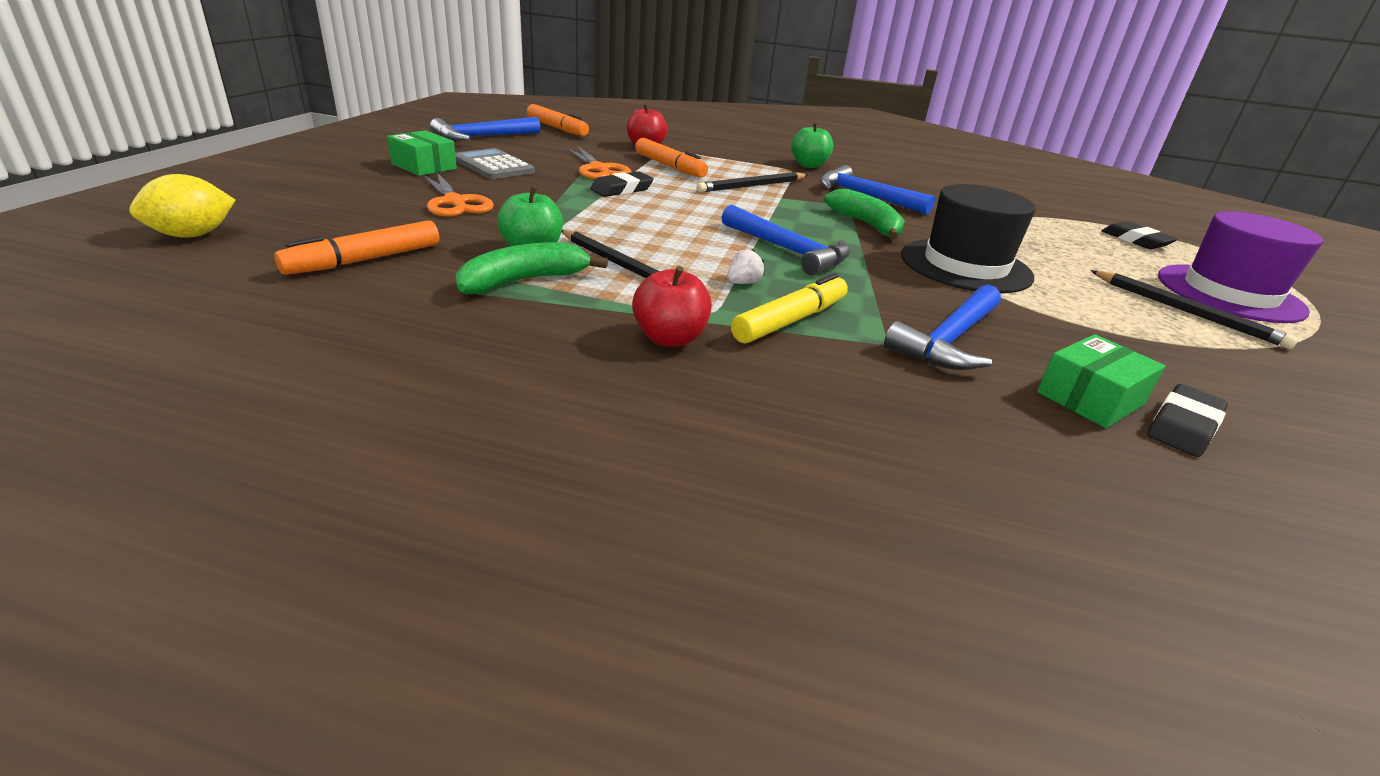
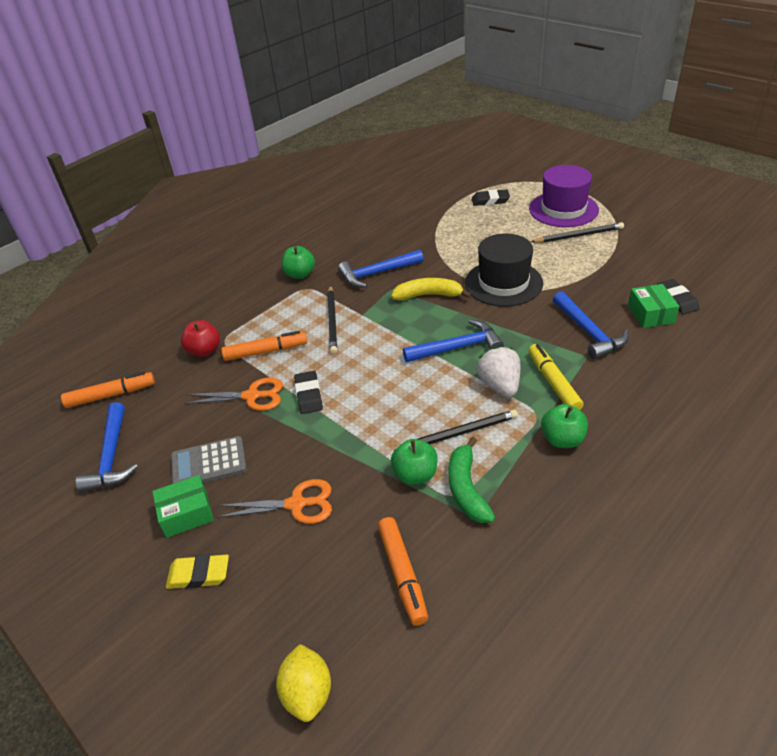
camera: 55 degrees left, 10 degrees up
red apple [632,266,712,347] -> green apple [541,404,588,448]
white strawberry [727,248,765,284] -> white strawberry [477,346,520,397], size x2.01
green banana [824,189,905,240] -> yellow banana [391,278,471,300]
none -> yellow eraser [166,554,229,589]

